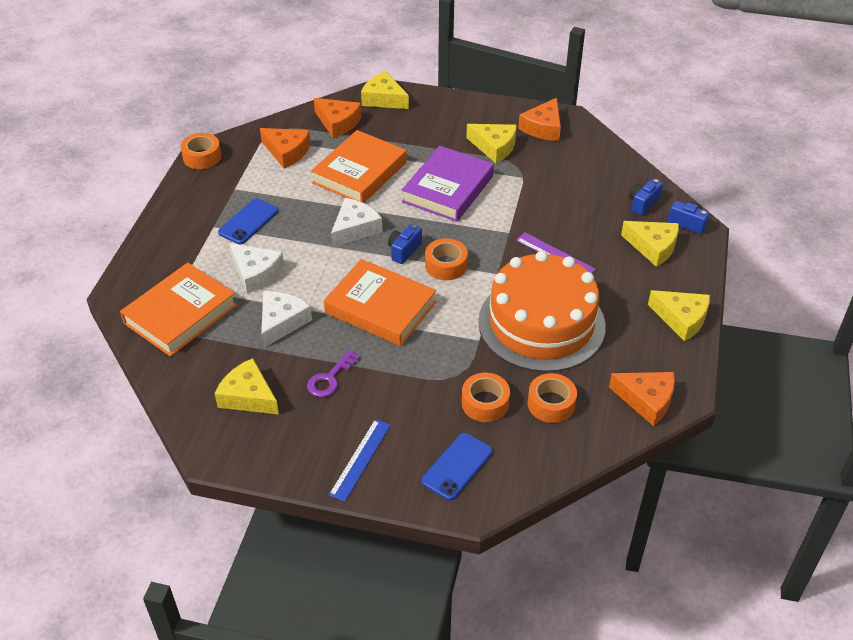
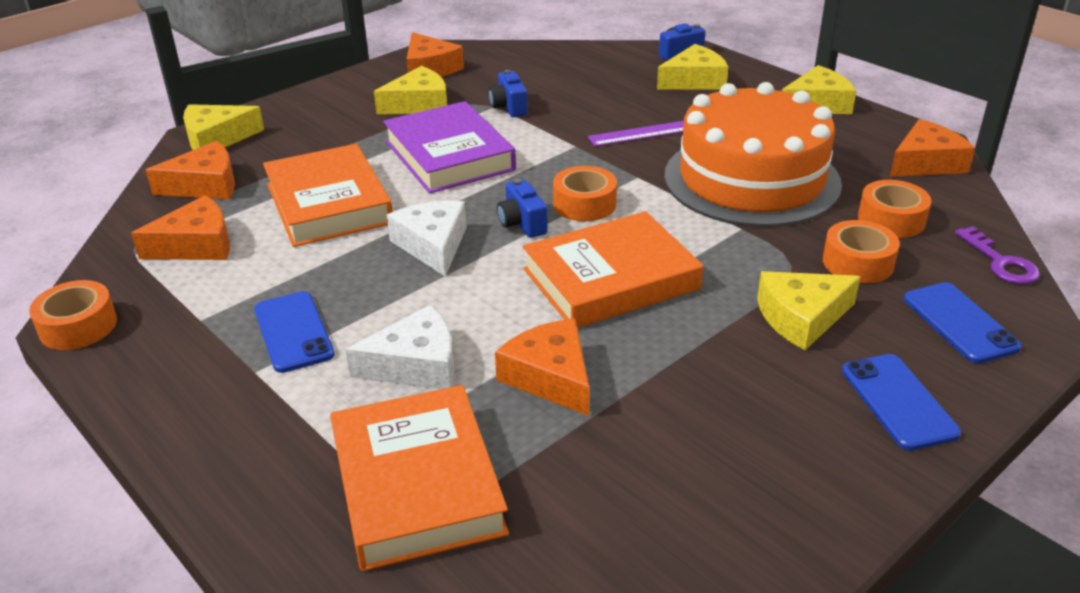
camera: 55 degrees left, 10 degrees down
yellow cheese [215,358,279,415] -> yellow cheese moved to [757,271,861,350]
white cheese [261,291,312,348] -> orange cheese [495,319,590,416]
purple key [307,350,361,397] -> purple key moved to [955,226,1040,284]
blue ruler [329,419,391,502] -> blue phone [842,354,961,451]
blue camera [629,179,663,216] -> blue camera moved to [489,70,528,117]

